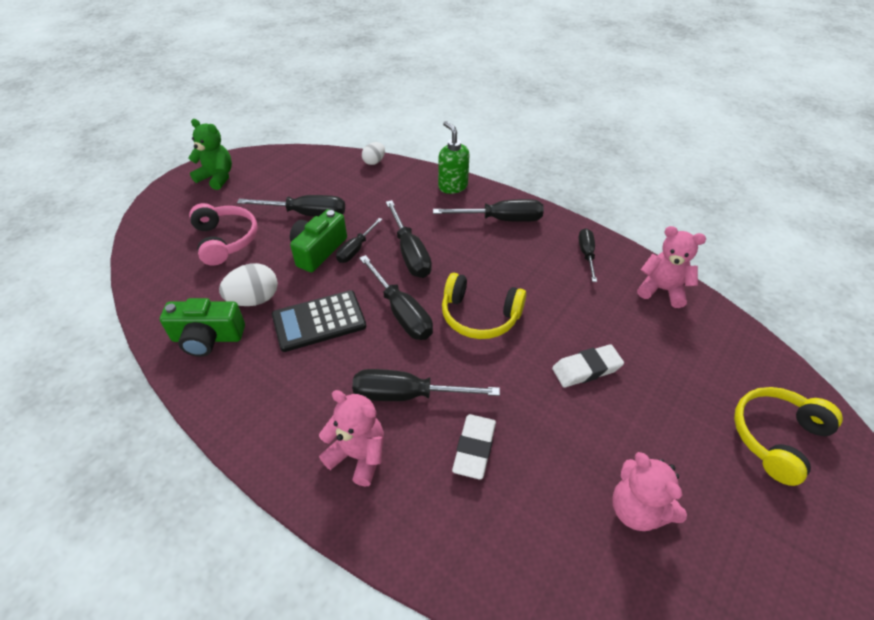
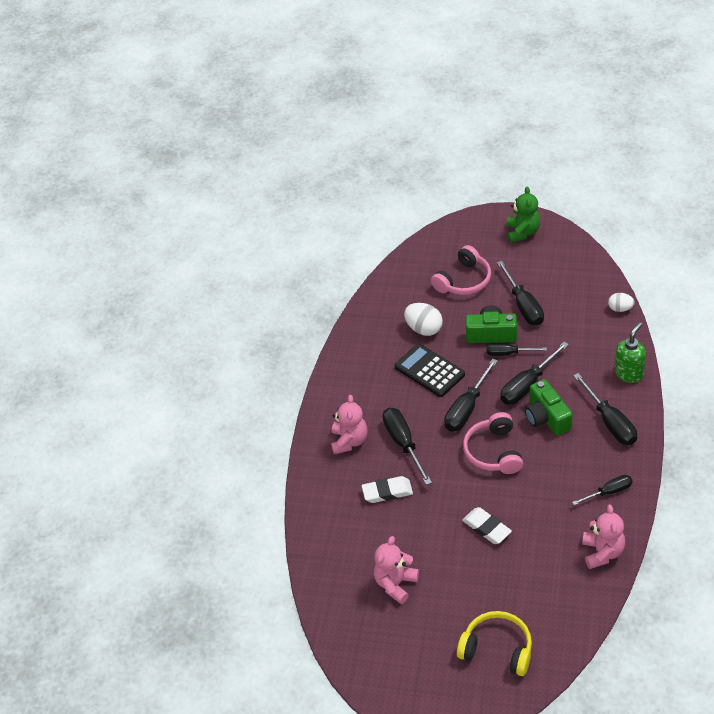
camera: 70 degrees right, 0 degrees up
green camera [160,298,245,357] -> green camera moved to [525,379,572,436]
yellow headphones [442,273,526,339] -> pink headphones [463,412,523,474]

